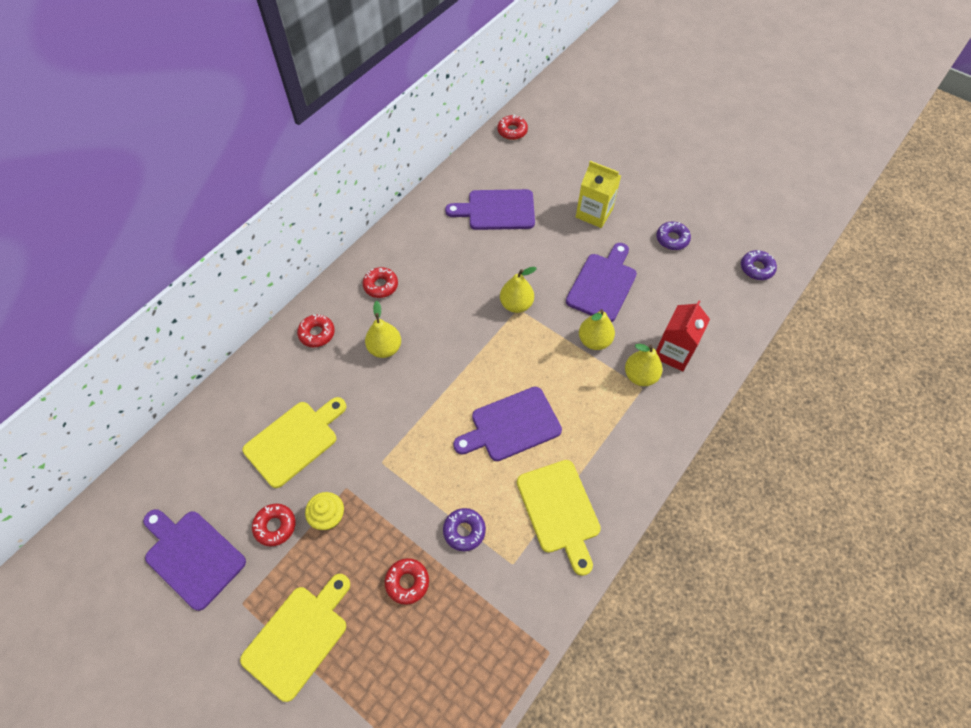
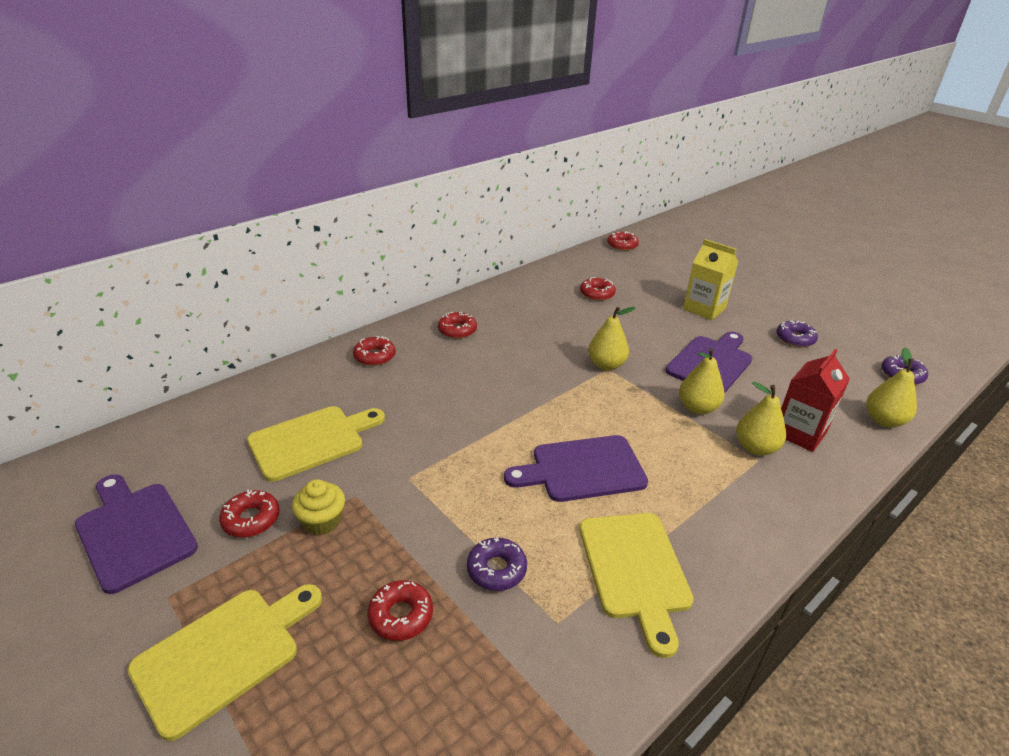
camera: 10 degrees right, 25 degrees down
yellow pear [365,301,401,358] -> yellow pear moved to [866,348,917,427]
purple cutting board [445,189,535,230] -> red donut [580,277,616,301]

